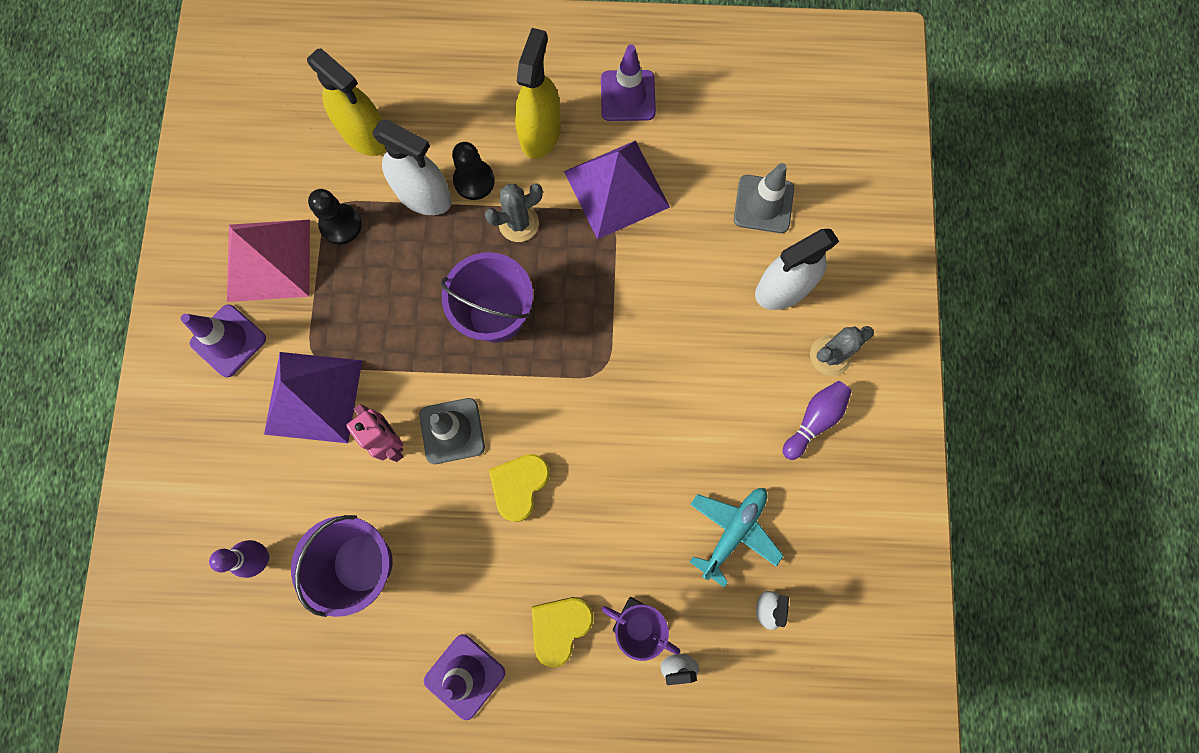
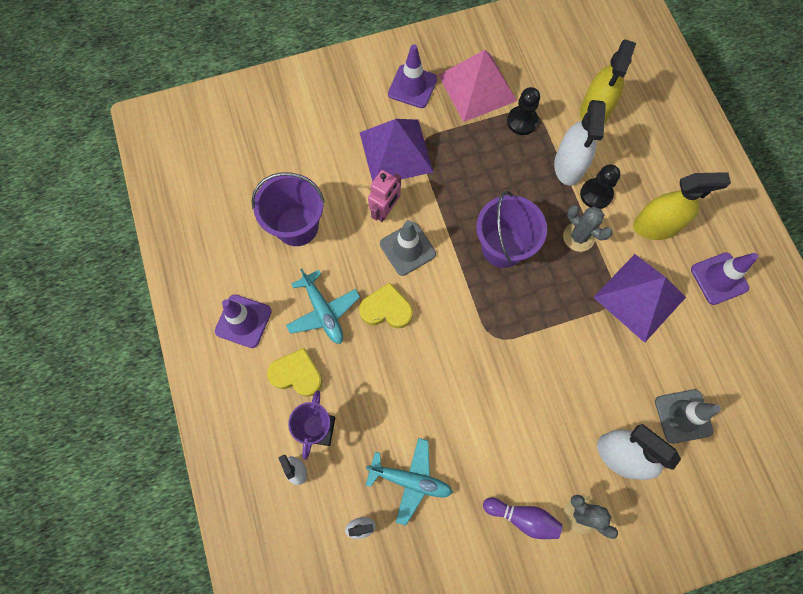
camera: 70 degrees right, 5 degrees down
purple bowling pin [209,540,269,578] -> none
none -> turquoise plane [286,269,360,344]

